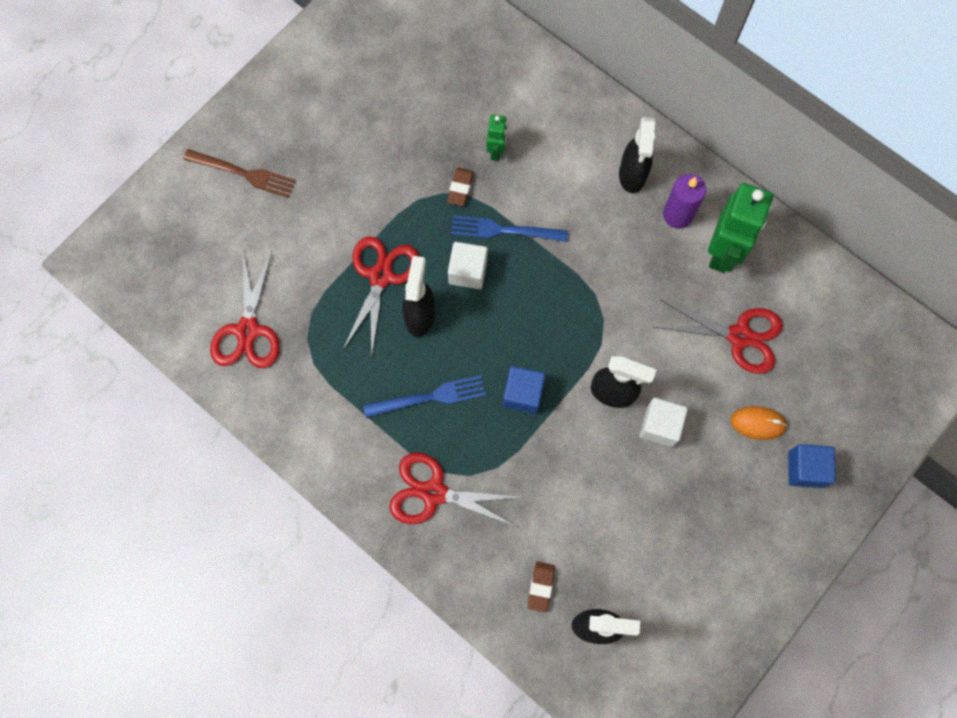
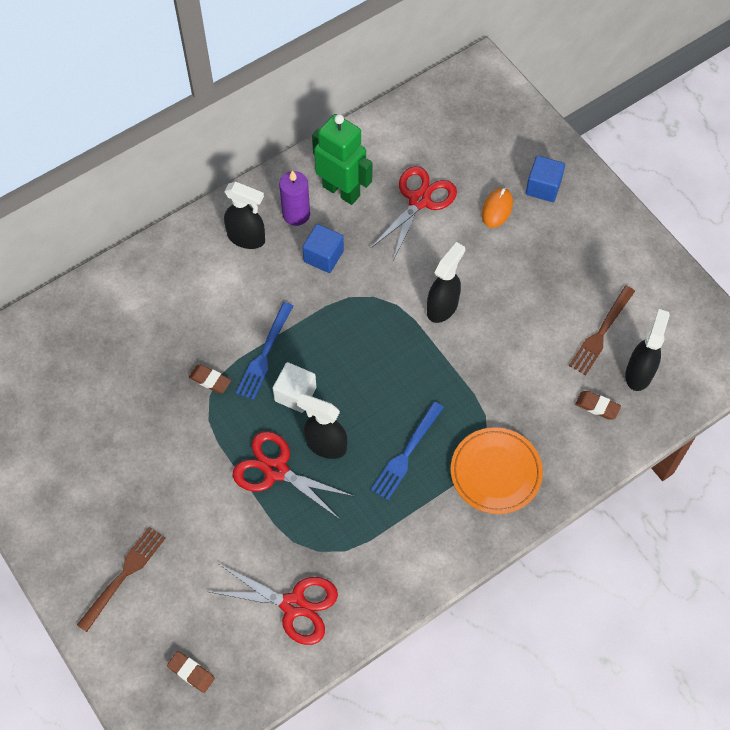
camera: 75 degrees left, 10 degrees down
blue fork [363,375,486,418] -> blue fork turned 150 degrees counterclockwise [371,402,444,500]
red scissors [389,453,524,528] -> orange plate [451,427,543,514]
green robot [486,114,507,161] -> none
blue cube [503,366,545,414] -> blue cube moved to [302,224,344,273]
white cube [640,398,688,447] -> none
none -> brown eraser [167,651,215,693]
none -> brown fork [569,286,635,375]

